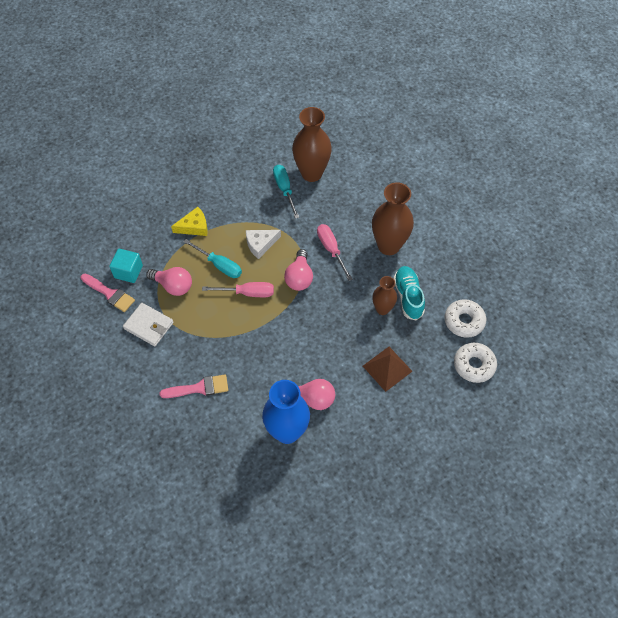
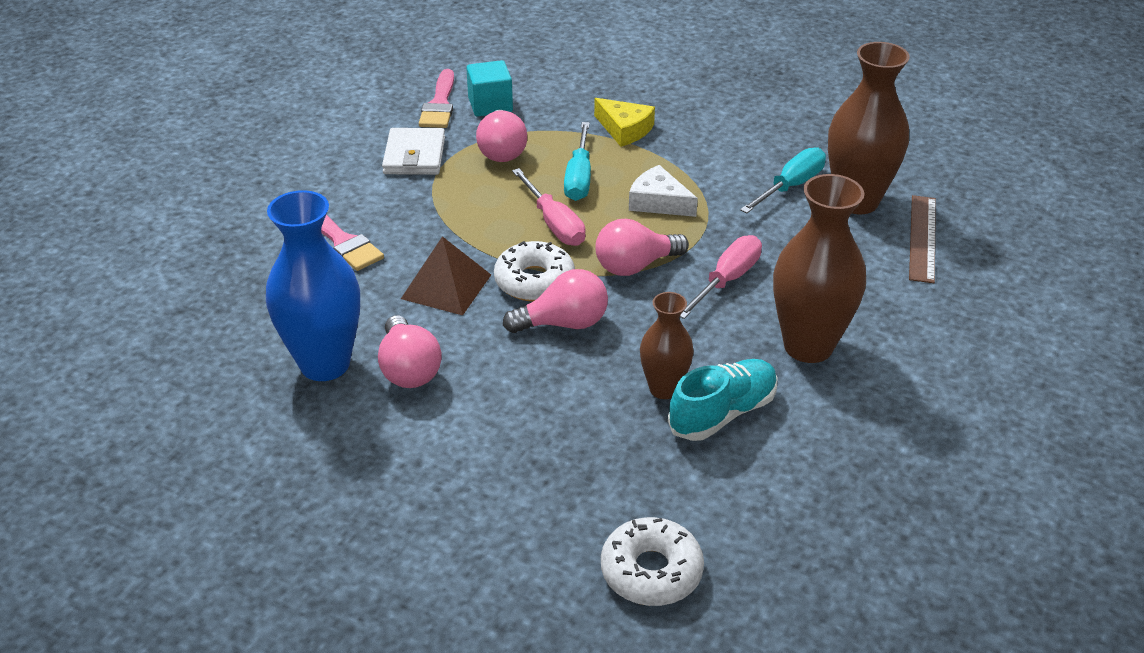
camera: 60 degrees right, 20 degrees down
brown pyramid [363,347,412,392] -> brown pyramid moved to [401,236,491,315]
white donut [444,299,486,338] -> white donut moved to [494,241,575,301]
none -> pink light bulb [503,269,608,333]
none -> brown ruler [909,195,936,283]

